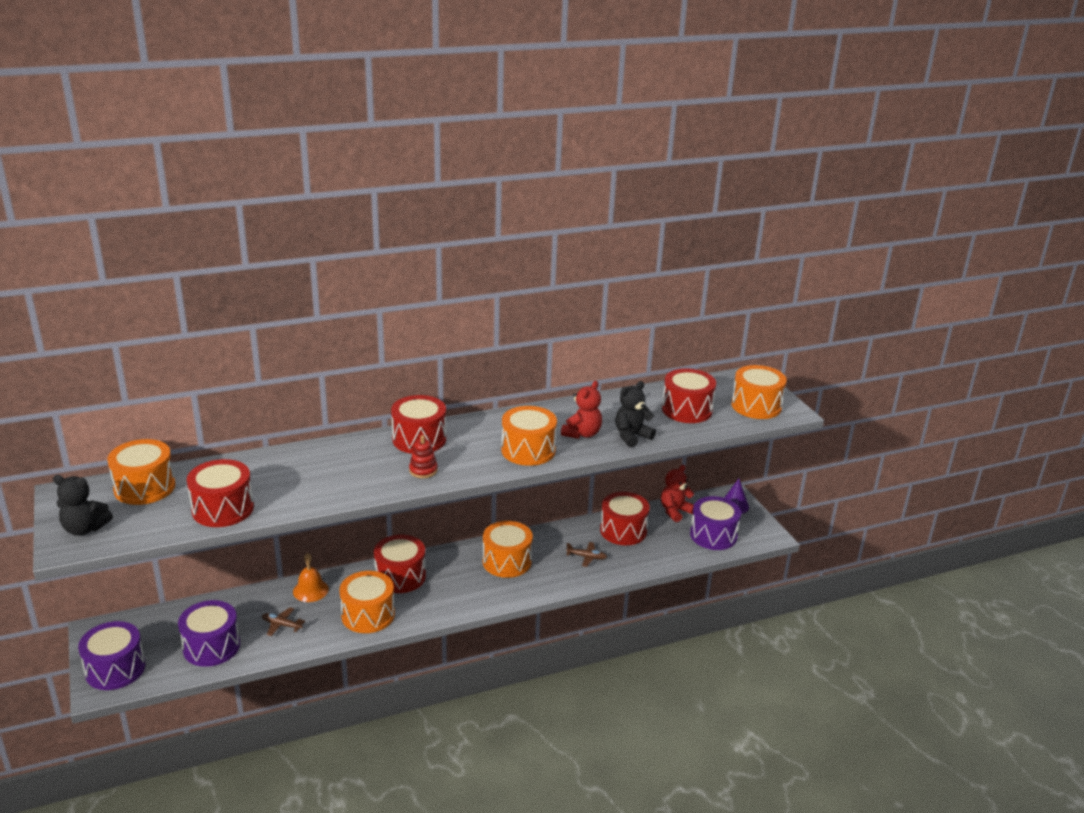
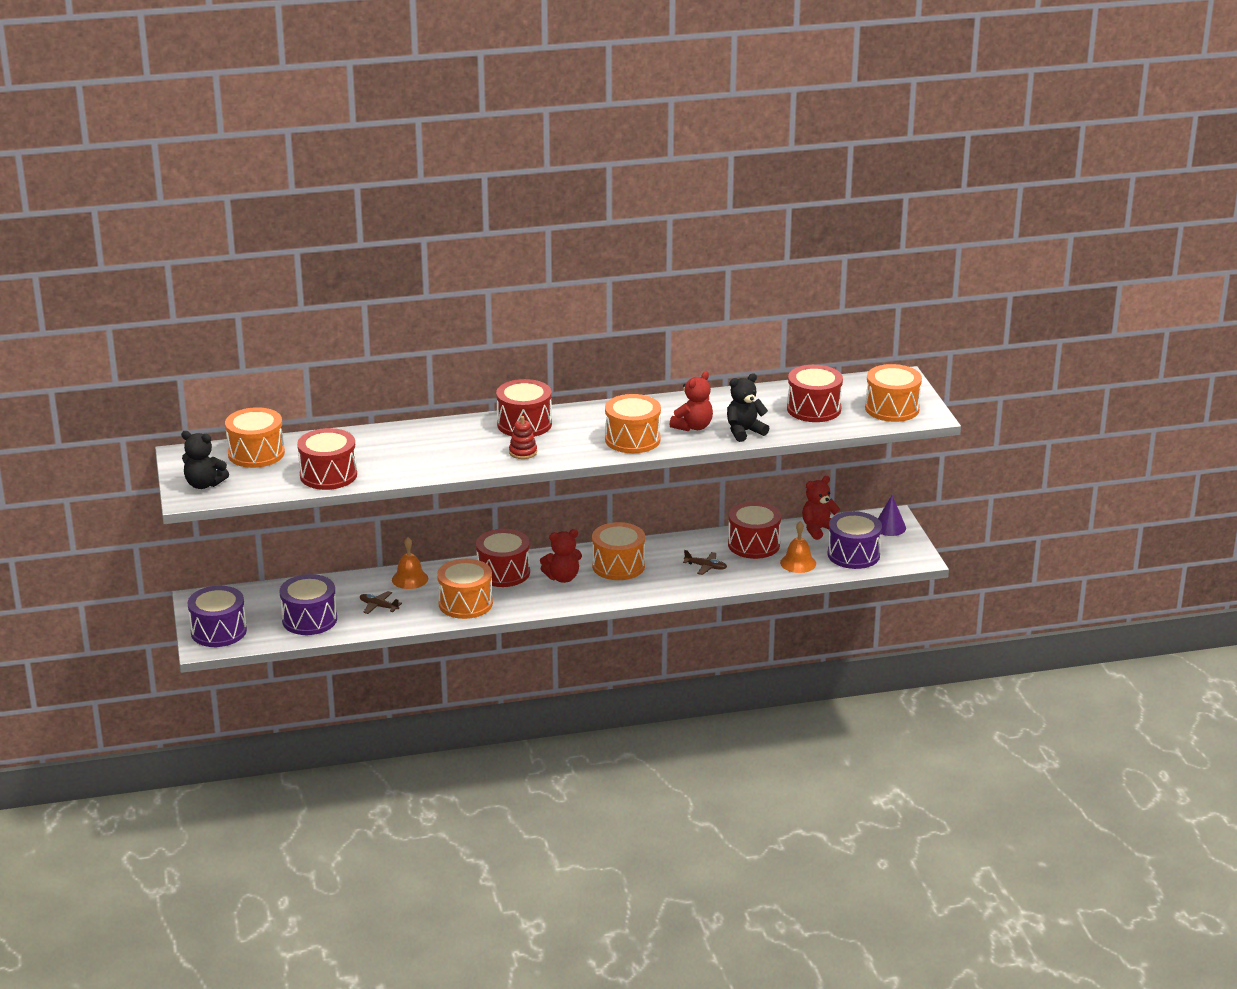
camera: 10 degrees right, 0 degrees up
none -> red teddy bear [540,529,582,583]
none -> orange bell [780,521,816,573]

